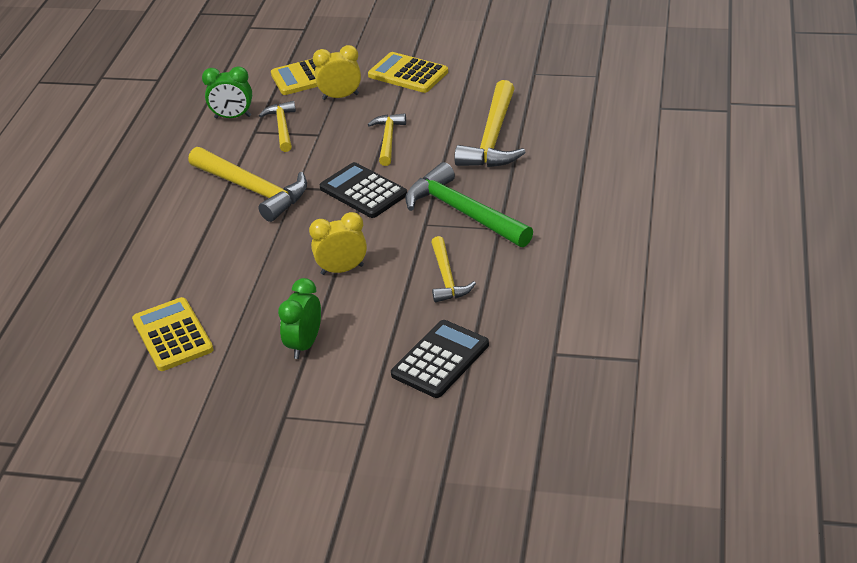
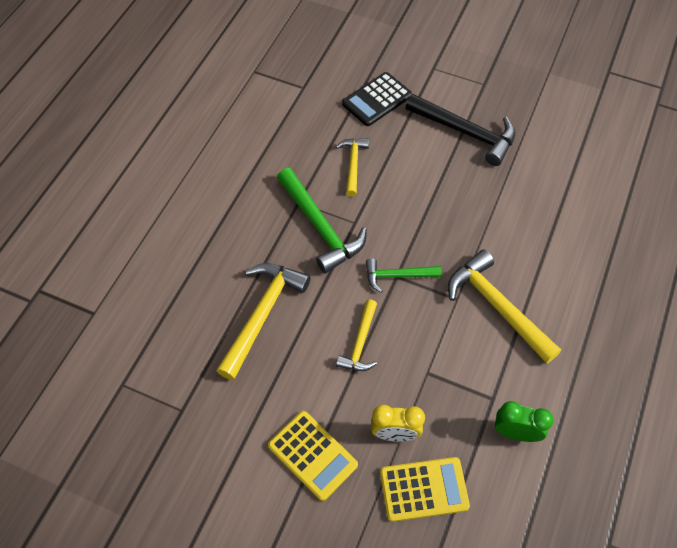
camera: 170 degrees left, 20 degrees up
yellow calculator [132,297,214,371] -> none
yellow hammer [259,101,296,152] -> none
green clock [278,278,321,359] -> black hammer [405,94,515,166]
yellow clock [309,212,367,275] -> none
black calculator [320,162,407,218] -> green hammer [366,258,441,292]

